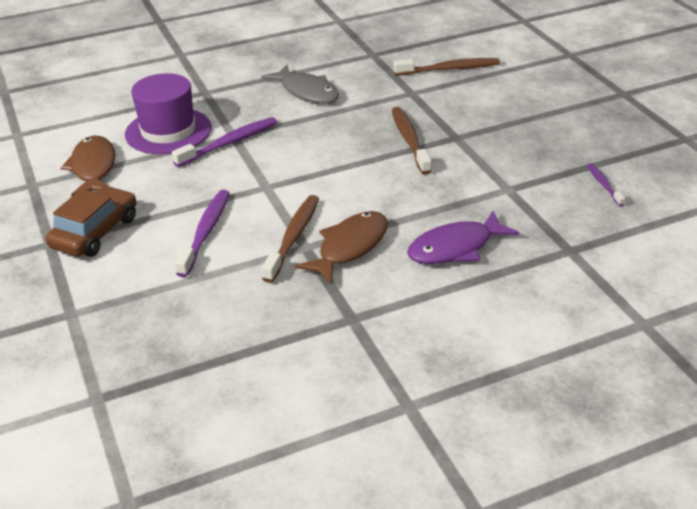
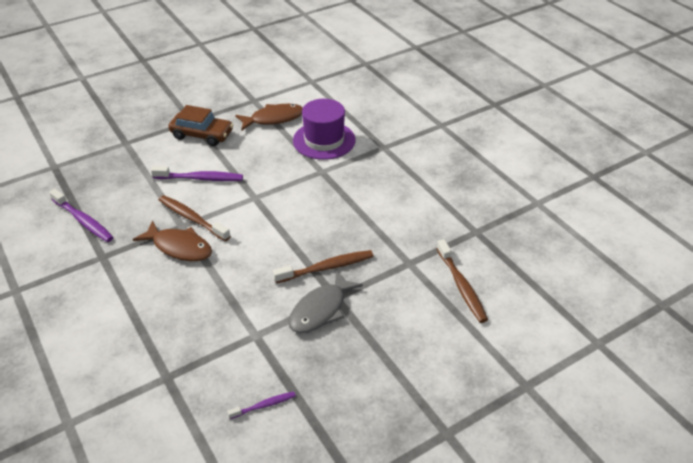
camera: 80 degrees right, 5 degrees up
purple toothbrush [172,117,277,167] -> purple toothbrush moved to [49,189,113,242]
grey fish [261,65,339,104] -> grey fish moved to [288,270,363,333]
brown toothbrush [261,195,319,283] -> brown toothbrush turned 150 degrees counterclockwise [159,195,231,241]
purple fish [407,211,519,264] -> none

